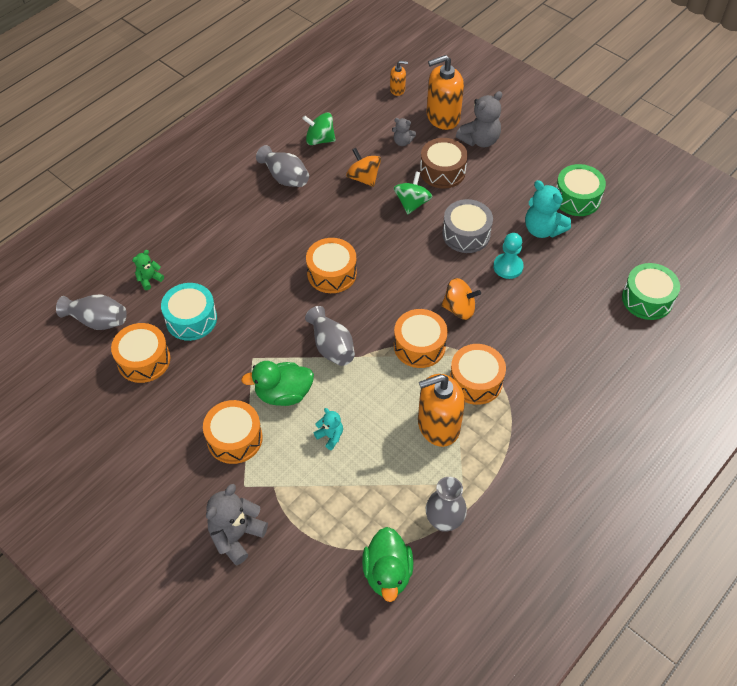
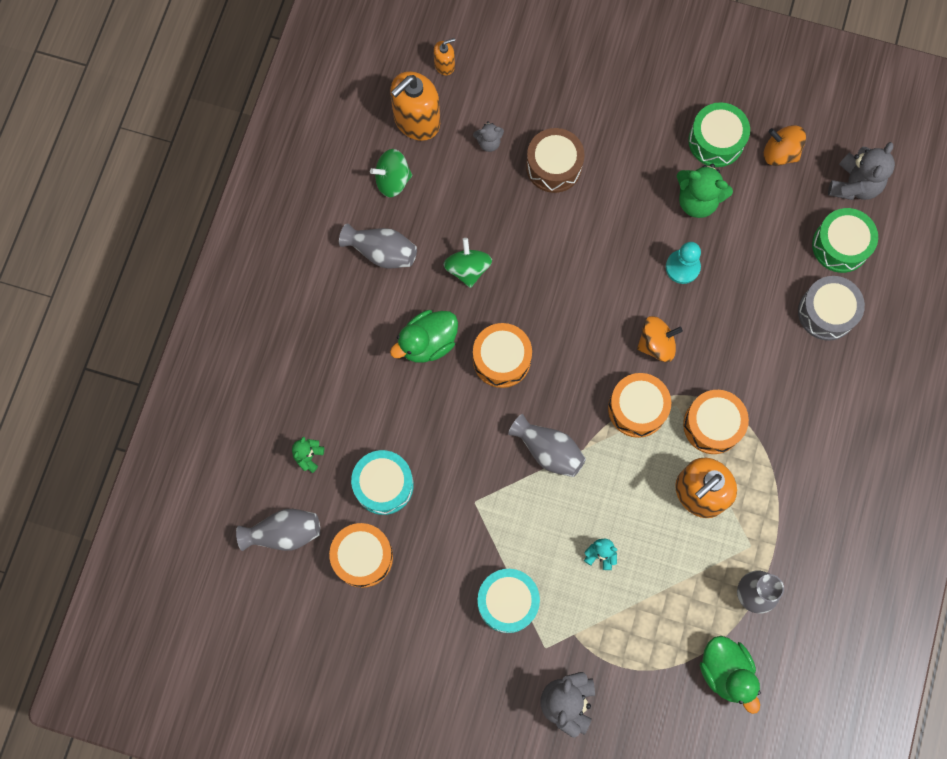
camera: 25 degrees left, 20 degrees up
orange drum [203,400,263,464] -> turquoise drum [477,569,540,633]
green duck [241,361,314,406] -> green duck moved to [390,310,458,363]
orange spinning top [346,148,381,187] -> orange spinning top moved to [764,125,806,166]
green spinning top [394,171,432,214] -> green spinning top moved to [443,238,492,288]
orange soap dispenser [427,55,464,130] -> orange soap dispenser moved to [390,71,440,141]
grey drum [442,199,493,253] -> grey drum moved to [798,276,865,341]
grey teddy bear [456,91,503,147] -> grey teddy bear moved to [828,142,895,200]
turquoise teddy bear [525,180,571,238] -> green teddy bear [677,163,733,218]

